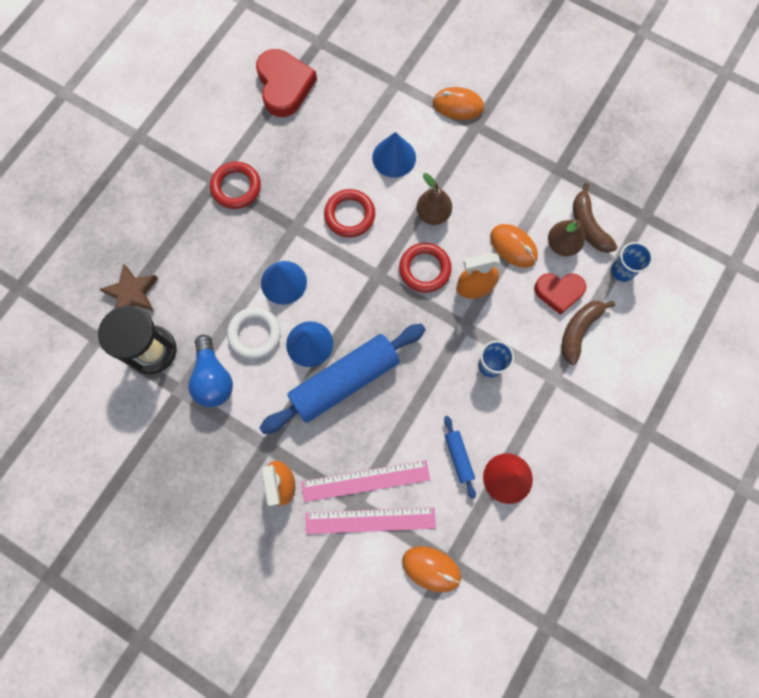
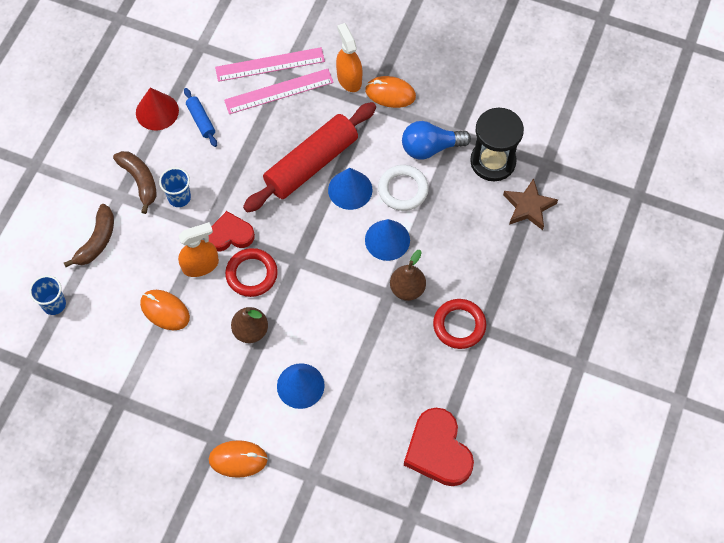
camera: 170 degrees right, 10 degrees down
blue light bulb [188,335,233,407] -> blue light bulb turned 75 degrees counterclockwise [402,121,471,159]
blue rolling pin [259,324,425,434] -> red rolling pin [243,102,376,213]
red ring [324,189,375,237] -> none
orange mouse [402,546,461,592] -> orange mouse moved to [365,76,416,108]
red heart [534,273,586,315] -> red heart moved to [208,211,255,251]
brown pear [548,219,585,256] -> brown pear moved to [390,250,426,301]
brown banana [573,183,617,253] -> brown banana moved to [113,151,157,214]

